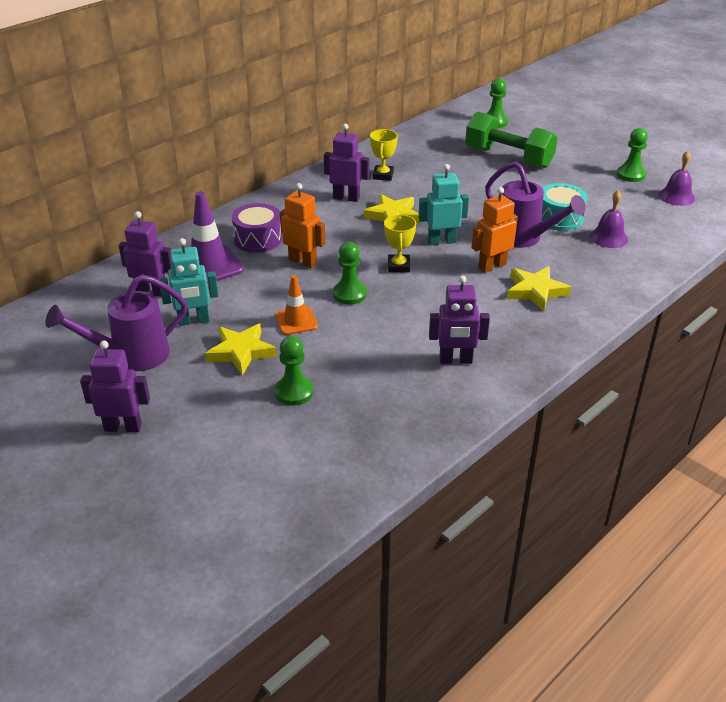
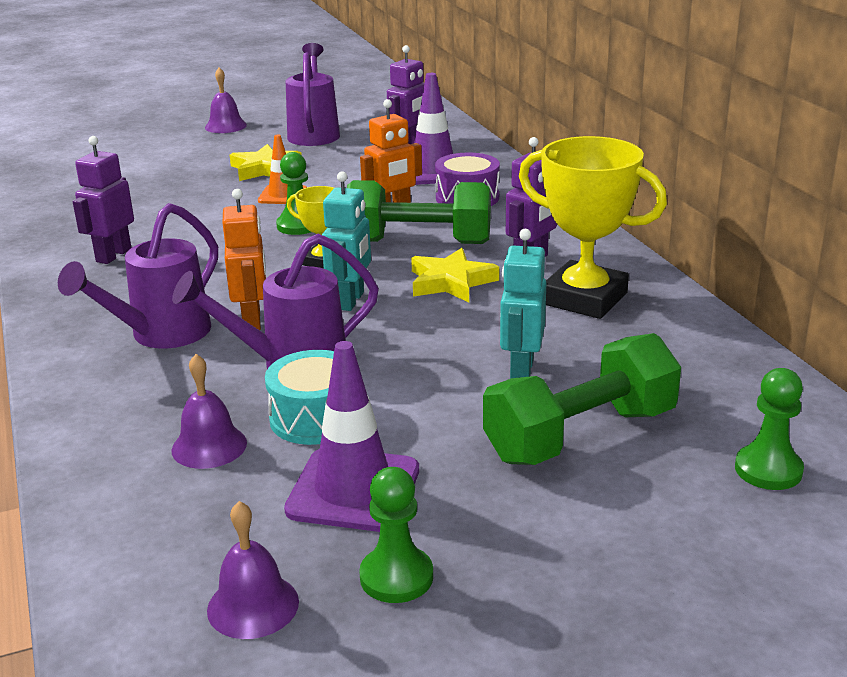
camera: 115 degrees right, 10 degrees down
purple robot [80,341,150,432] -> purple bell [205,67,247,133]
turquoise robot [159,238,218,326] -> turquoise robot moved to [500,229,546,379]
green pawn [275,336,313,405] -> none
yellow trophy [370,129,398,181] -> yellow trophy [519,136,667,319], size x1.96
yellow star [507,266,571,311] -> purple watering can [58,203,218,348]
none -> purple traffic cone [284,341,419,532]
none -> green dumbbell [347,180,491,244]

